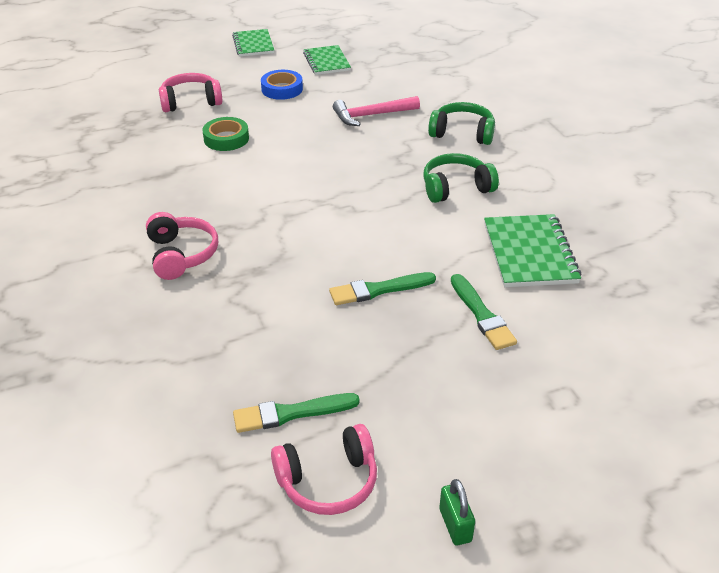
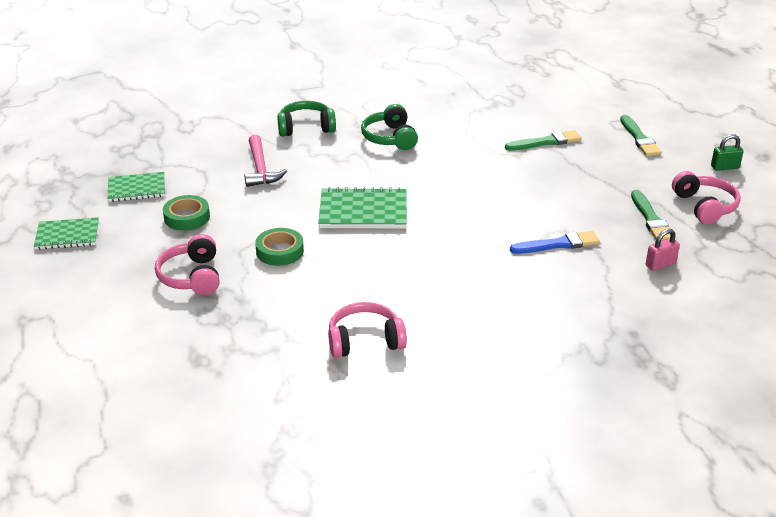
camera: 85 degrees left, 5 degrees down
pink headphones [146,212,218,280] -> pink headphones moved to [328,302,407,358]
blue tape [261,70,303,100] -> green tape [163,195,210,230]
green brush [329,272,436,305] -> green brush moved to [620,115,662,156]
green headphones [428,102,495,145] -> green headphones turned 60 degrees clockwise [277,101,336,137]
green notebook [484,214,582,287] -> green notebook moved to [318,187,407,229]
none -> blue brush [510,231,600,254]
none -> pink padlock [646,229,680,271]

